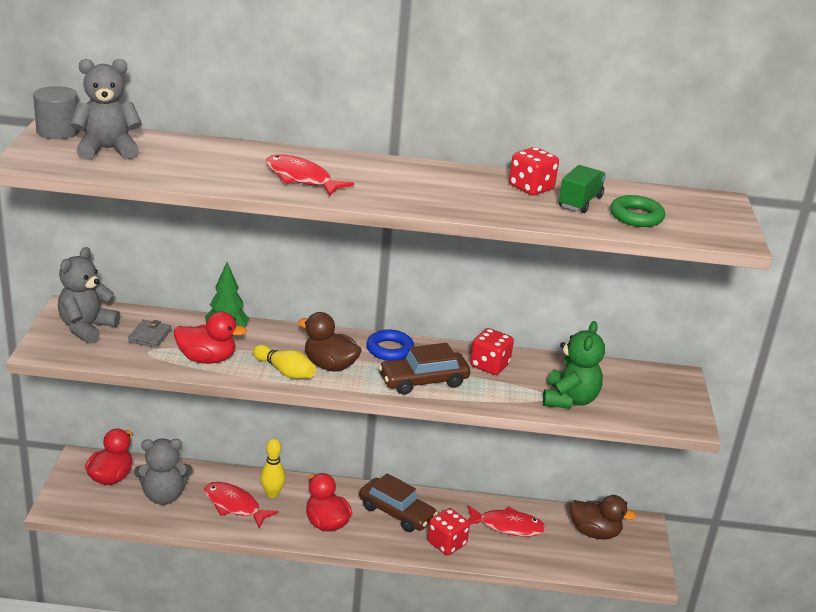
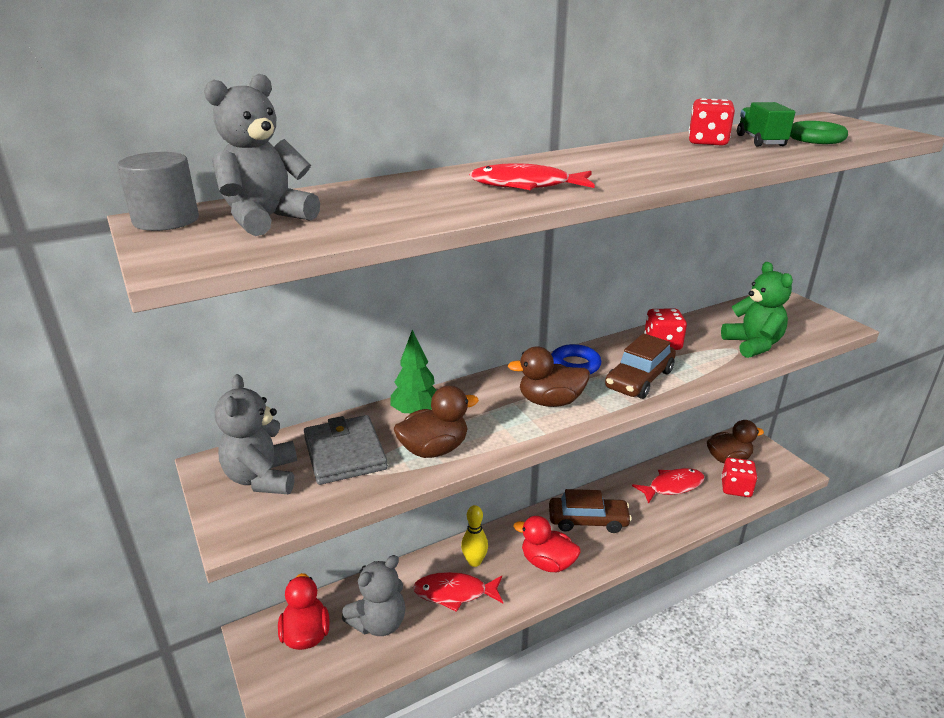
camera: 30 degrees left, 0 degrees up
grey wallet [128,320,171,348] -> grey wallet [304,415,388,485], size x1.74
red duck [174,311,247,364] -> brown duck [394,385,479,458]
yellow bowling pin [253,344,316,379] -> none
red dice [427,508,470,555] -> red dice moved to [721,457,757,497]

